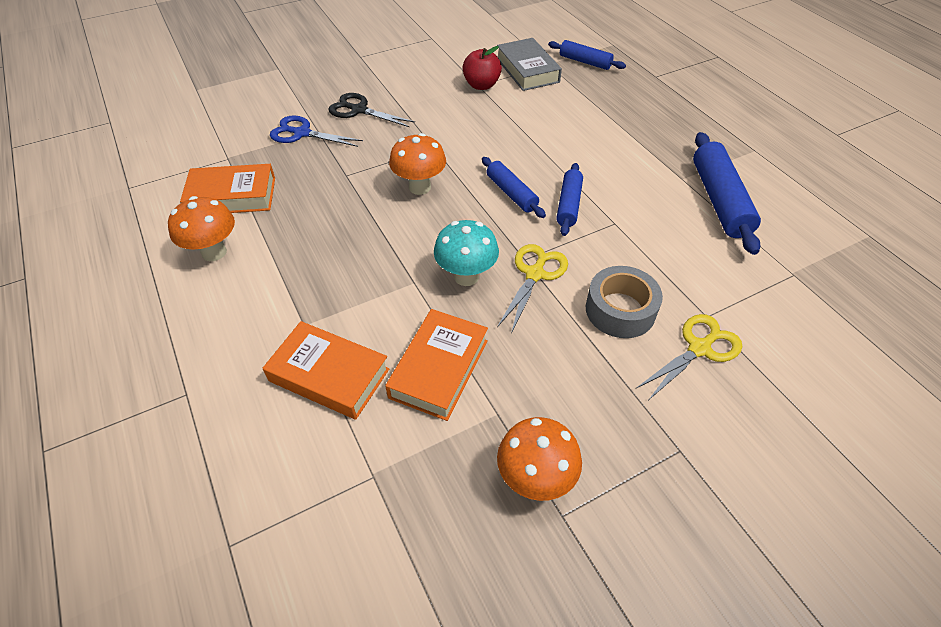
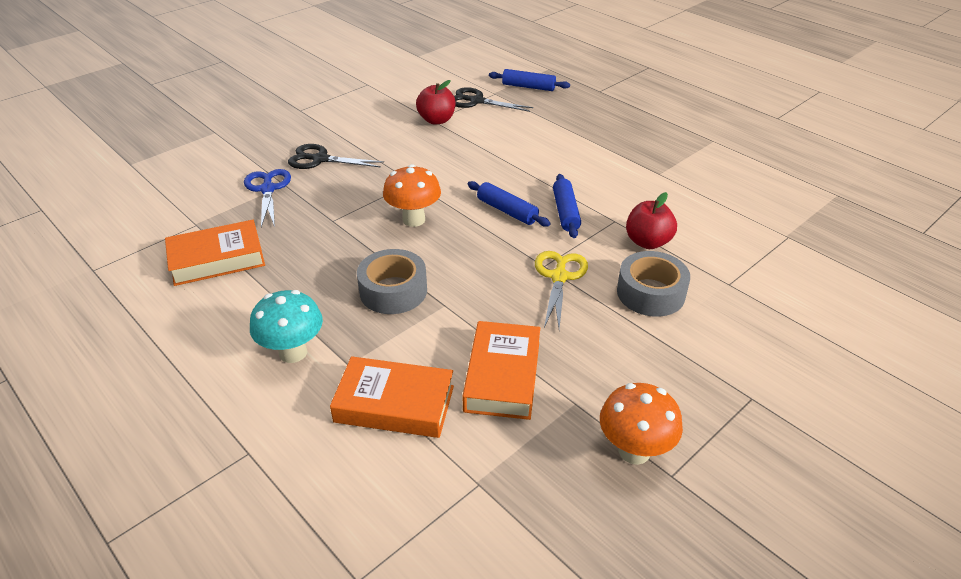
camera: 15 degrees left, 10 degrees down
orange mushroom [168,196,235,261] -> none
blue scissors [270,115,363,147] -> blue scissors turned 75 degrees clockwise [244,169,291,227]
turquoise mushroom [434,220,499,286] -> turquoise mushroom moved to [250,290,323,363]
grey book [497,38,562,91] -> black scissors [454,87,533,112]
yellow scissors [637,314,742,400] -> none
blue rolling pin [693,132,761,255] -> none
none -> grey tape [357,249,427,314]
none -> red apple [626,192,677,249]

